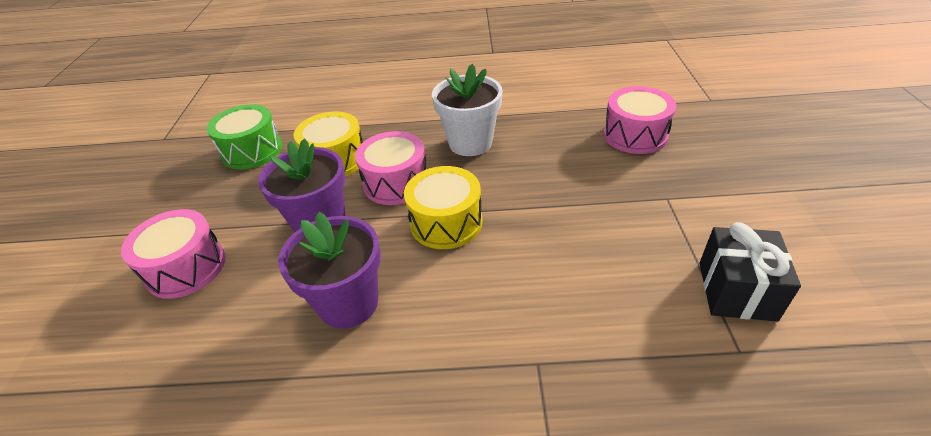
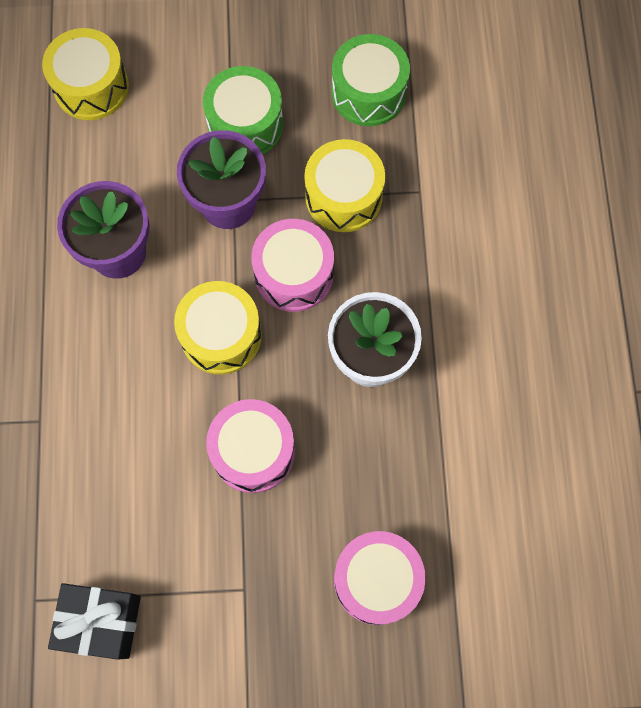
camera: 85 degrees right, 30 degrees up
pink drum [121,209,225,299] -> pink drum moved to [206,399,295,493]
none -> yellow drum [42,28,129,120]
none -> green drum [203,66,283,154]

